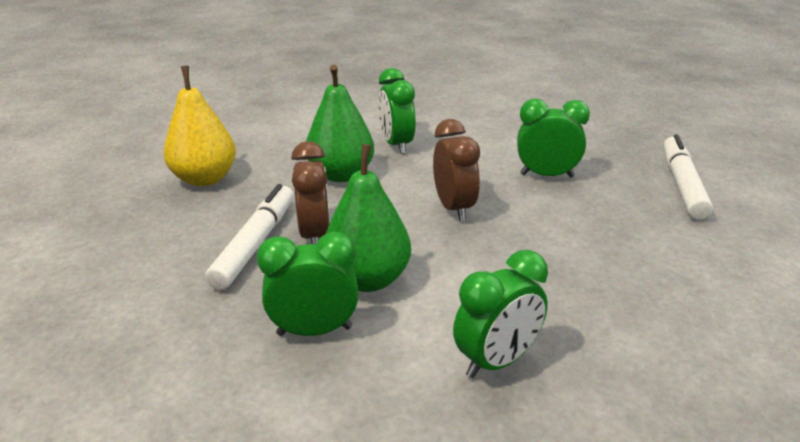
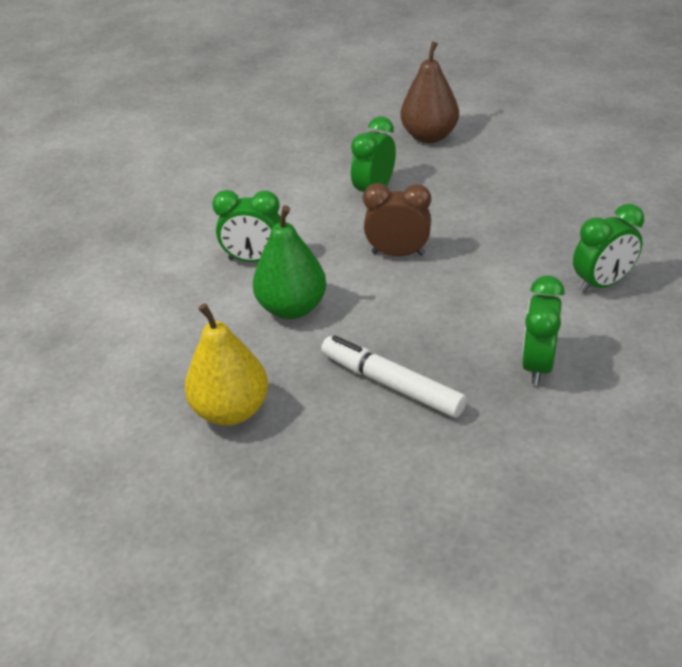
camera: 65 degrees left, 10 degrees up
brown clock [291,141,330,244] -> none
green pear [326,144,411,292] -> none
green clock [453,250,548,378] -> green clock turned 75 degrees clockwise [573,204,644,293]
white marker [664,134,713,220] -> brown pear [400,41,459,143]

